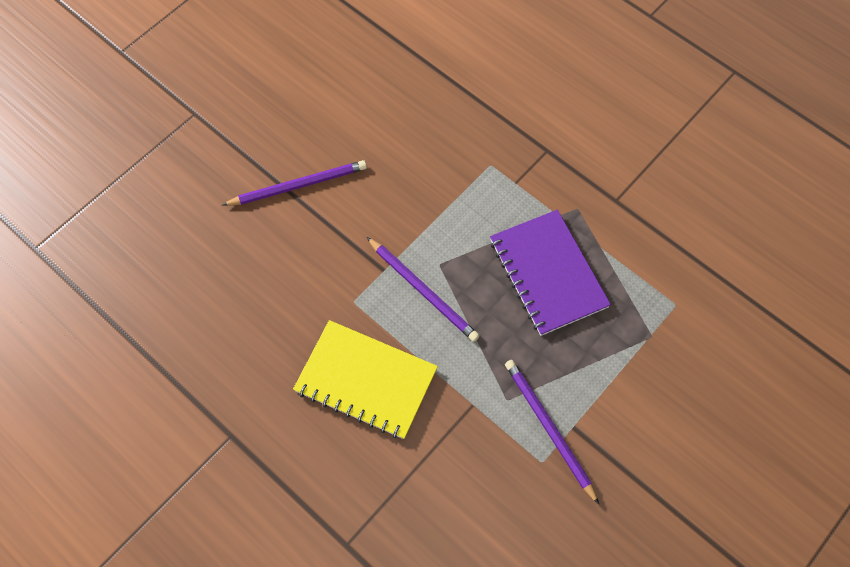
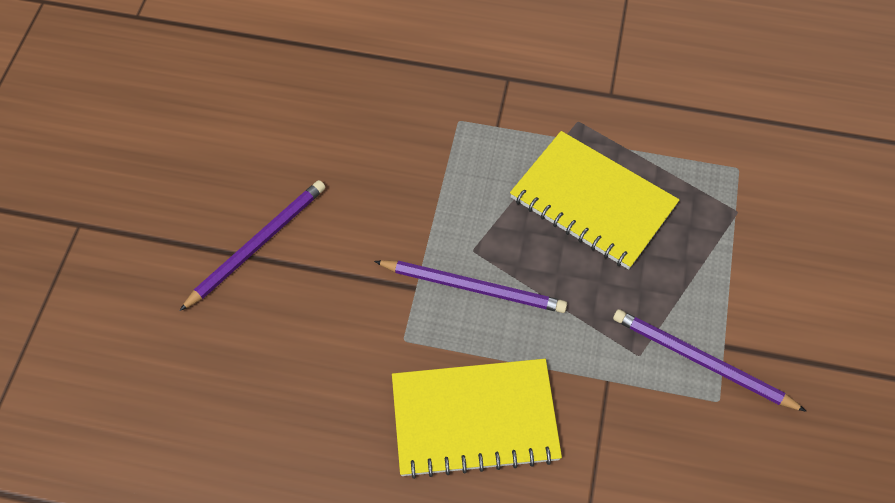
camera: 30 degrees left, 5 degrees down
purple notebook [490,210,611,336] -> yellow notebook [510,131,680,270]

